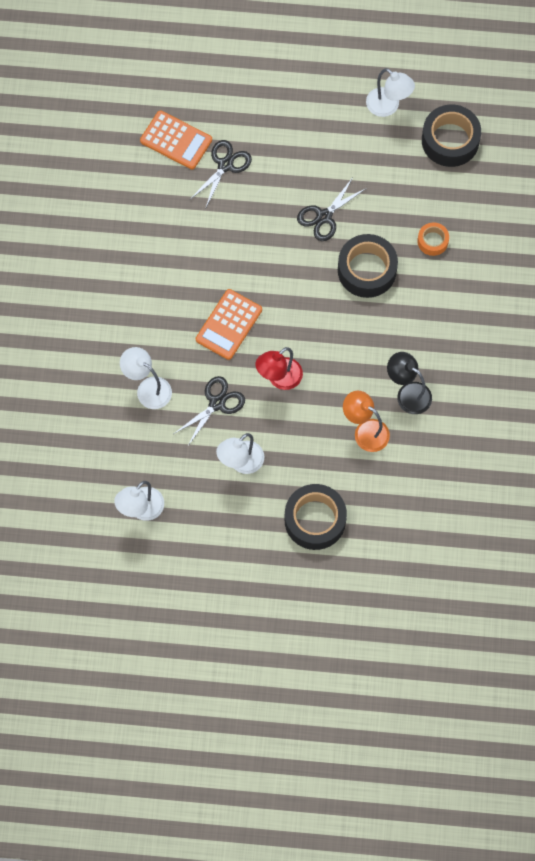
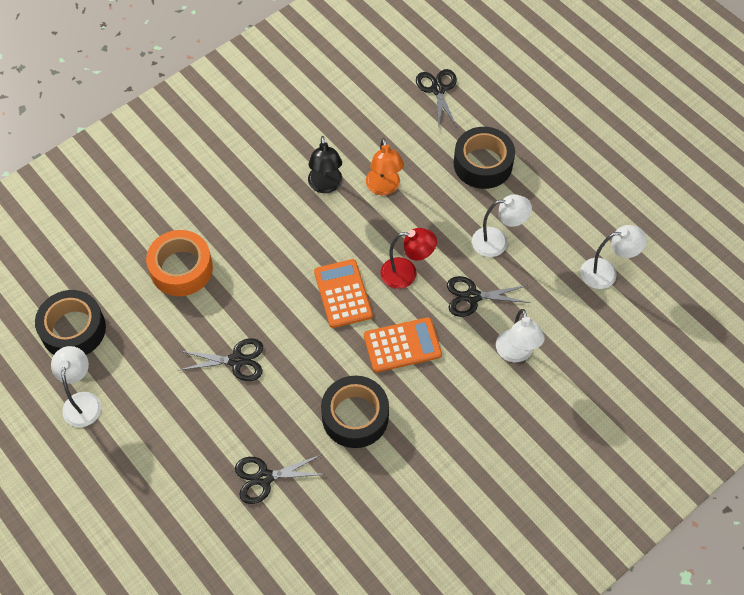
camera: 135 degrees left, 10 degrees down
orange calculator [140,110,212,169] -> orange calculator moved to [314,259,373,328]
black tape [338,234,398,298] -> black tape moved to [321,376,389,448]
orange tape [417,222,449,256] -> orange tape [146,230,213,296], size x1.90
none -> black scissors [416,69,457,128]

